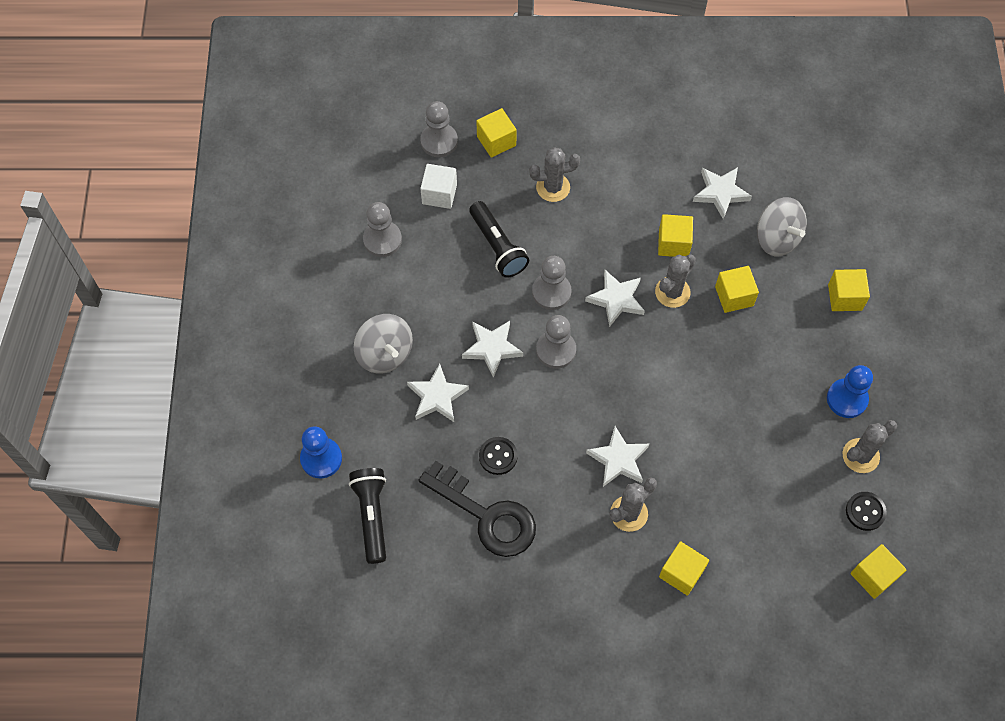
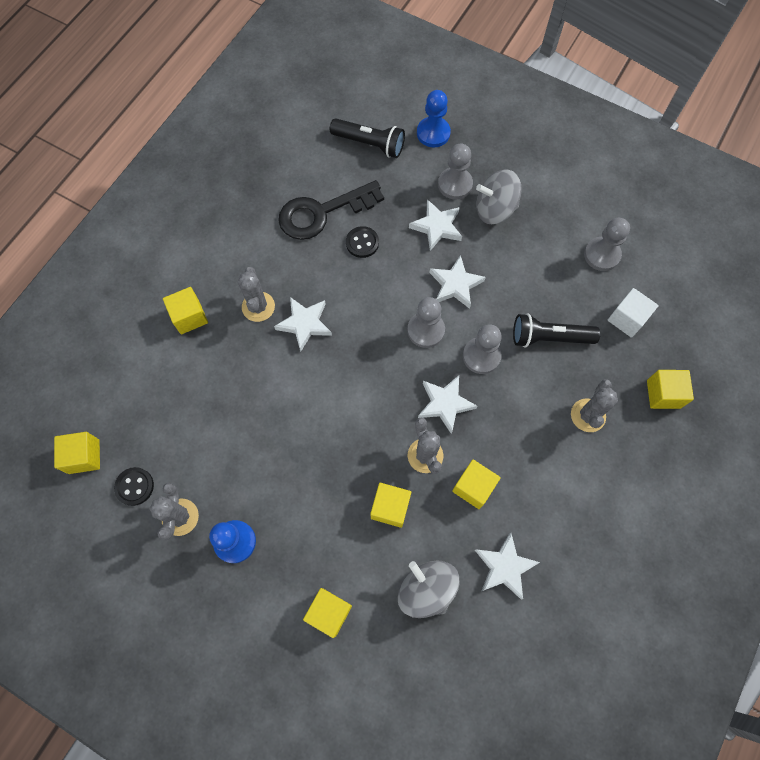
camera: 120 degrees right, 5 degrees up
grey pawn [420,101,458,157] -> grey pawn moved to [438,143,473,199]
grey spinning top [757,197,807,256] -> grey spinning top turned 60 degrees clockwise [398,561,459,618]

